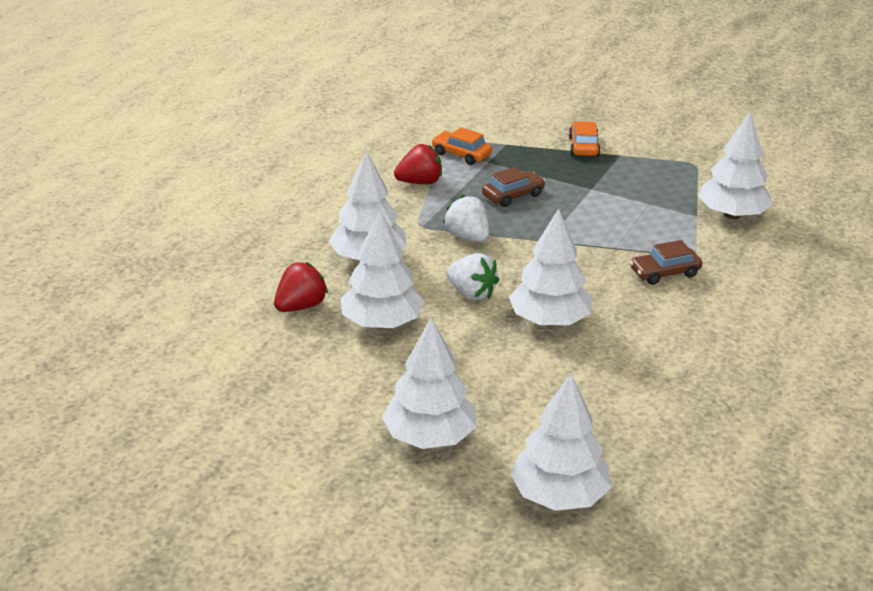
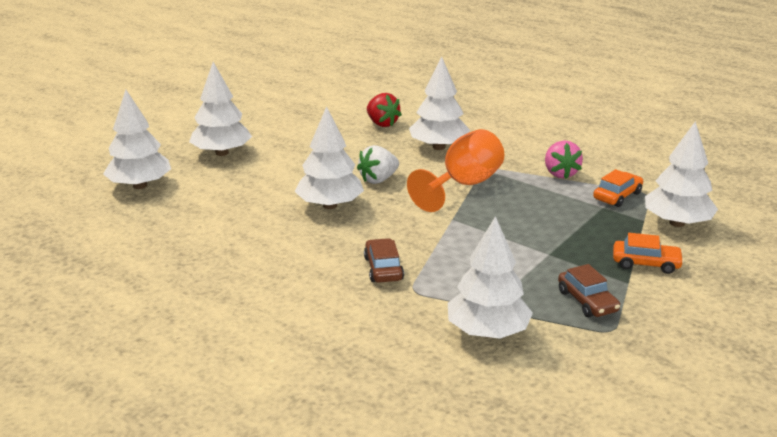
camera: 100 degrees right, 5 degrees down
white tree [341,211,424,329] -> white tree moved to [645,121,718,227]
red strawberry [394,144,442,184] -> pink strawberry [545,141,583,179]
white strawberry [443,195,490,242] -> orange goblet [407,129,504,212]
brown car [482,167,545,207] -> brown car moved to [558,264,620,317]

